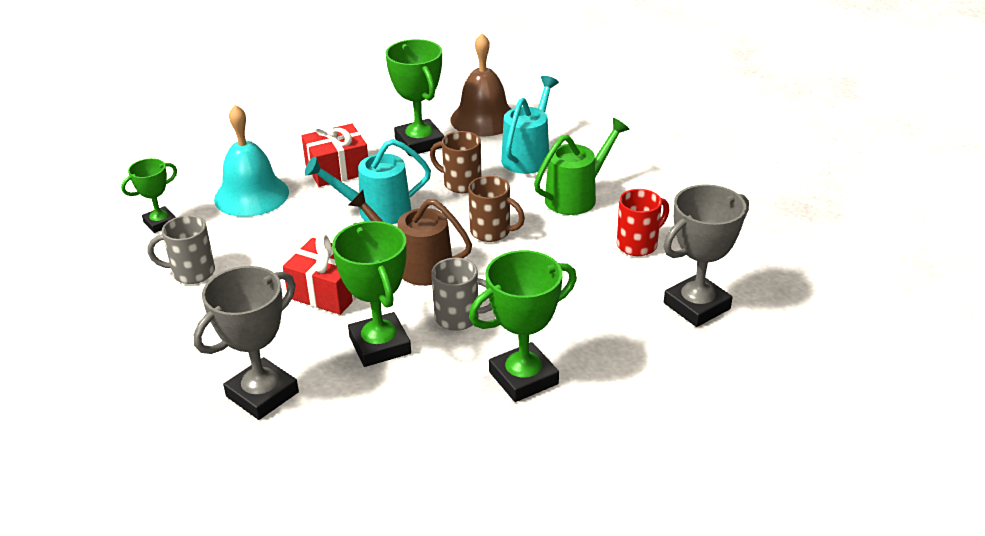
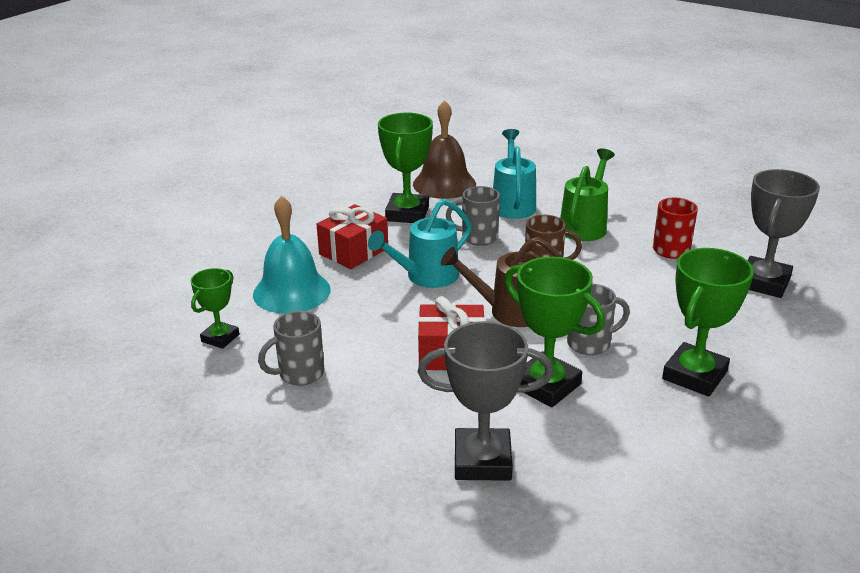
camera: 25 degrees left, 5 degrees down
grey trophy [194,266,299,420] -> grey trophy turned 75 degrees clockwise [418,321,553,481]
green trophy [385,39,444,156] -> green trophy turned 60 degrees clockwise [378,113,433,223]
brown mug [430,131,481,193] -> grey mug [446,186,500,246]

